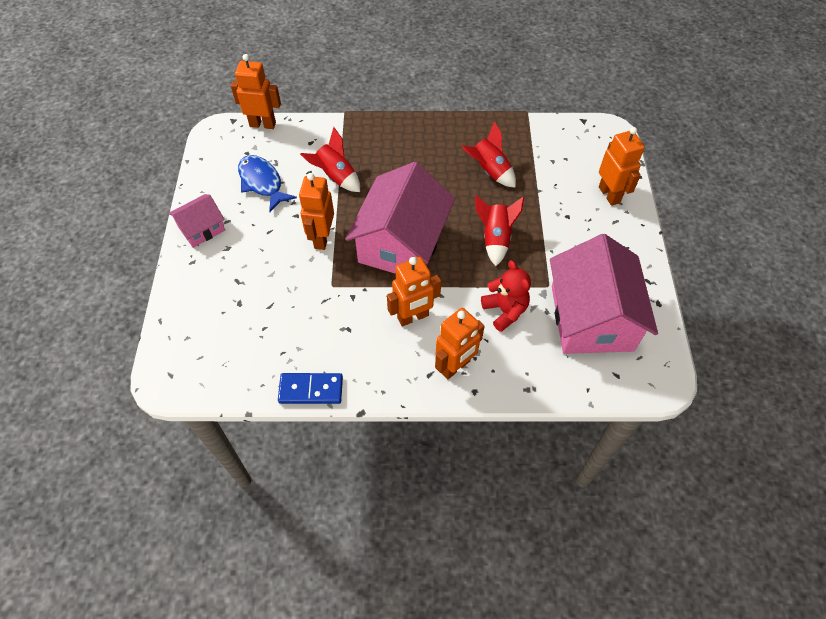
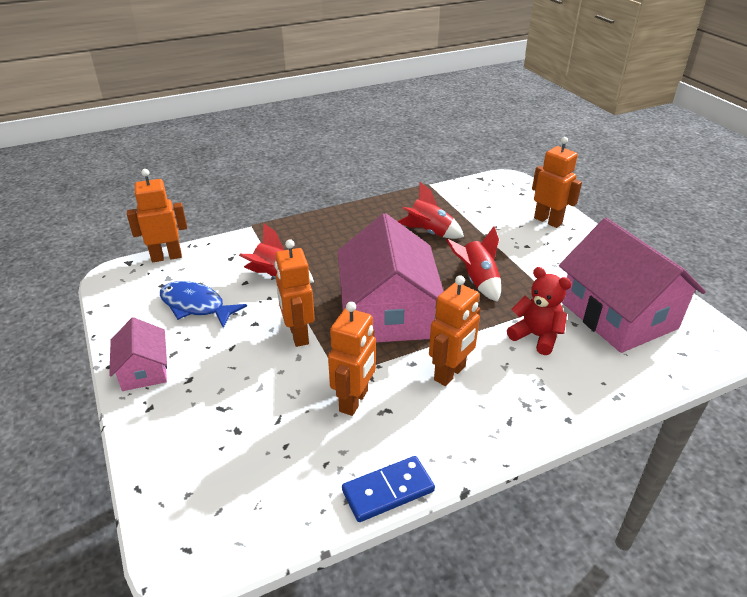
camera: 25 degrees left, 20 degrees down
pink house [168,194,225,248] -> pink house turned 45 degrees counterclockwise [109,317,167,391]
orange robot [435,308,485,379] -> orange robot moved to [328,301,376,416]

